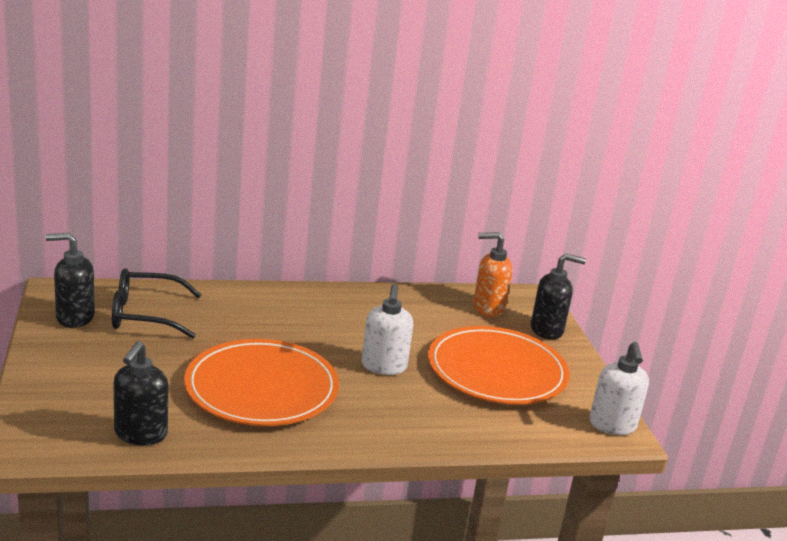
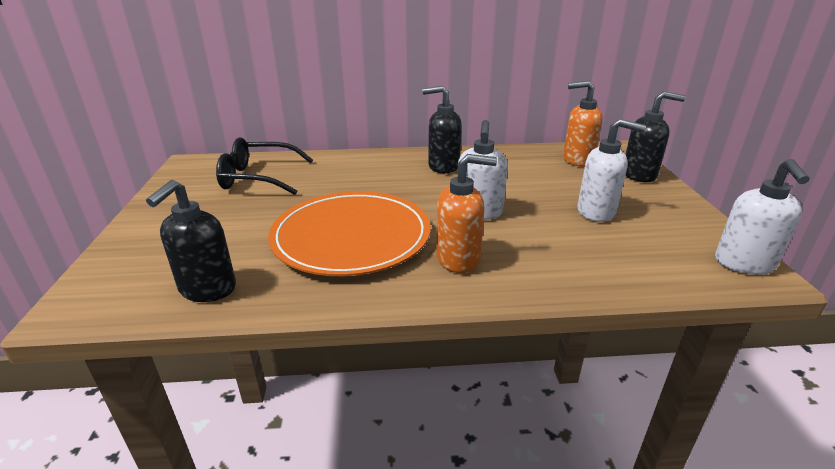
camera: 10 degrees right, 5 degrees up
black soap dispenser [46,233,95,328] -> black soap dispenser moved to [422,86,462,173]
orange plate [428,326,569,405] -> white soap dispenser [578,119,646,222]
none -> orange soap dispenser [436,154,497,273]

